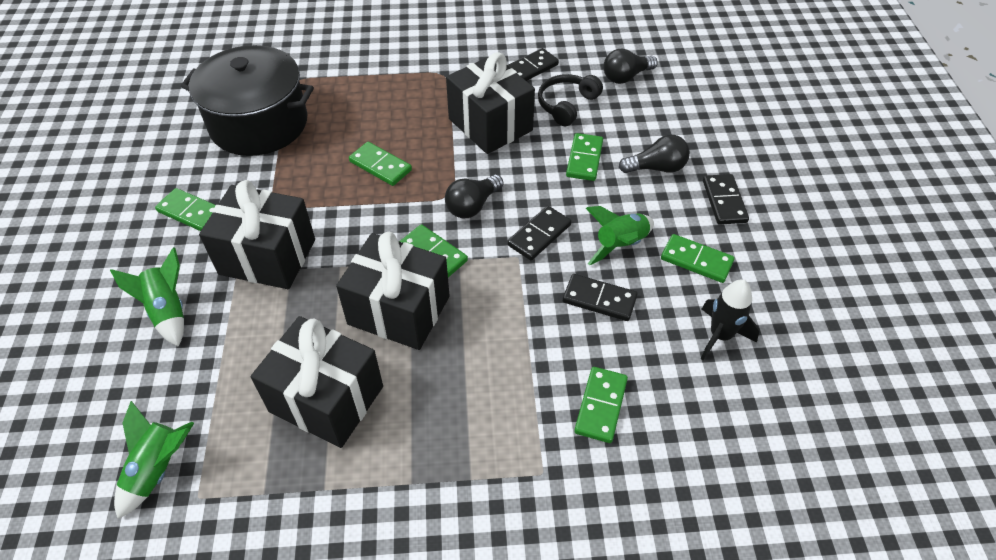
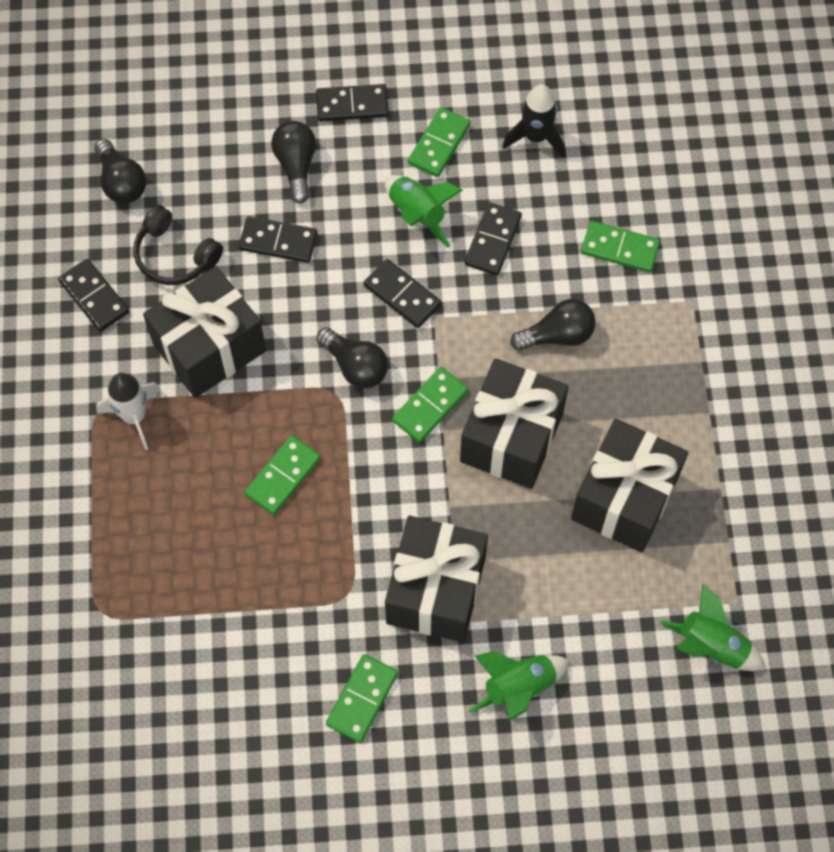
camera: 90 degrees left, 15 degrees up
black pot [181,45,314,156] -> none
green domino [566,133,603,181] -> black domino [239,216,318,263]
none -> white rocket [96,373,161,450]
none -> black light bulb [510,299,596,351]

